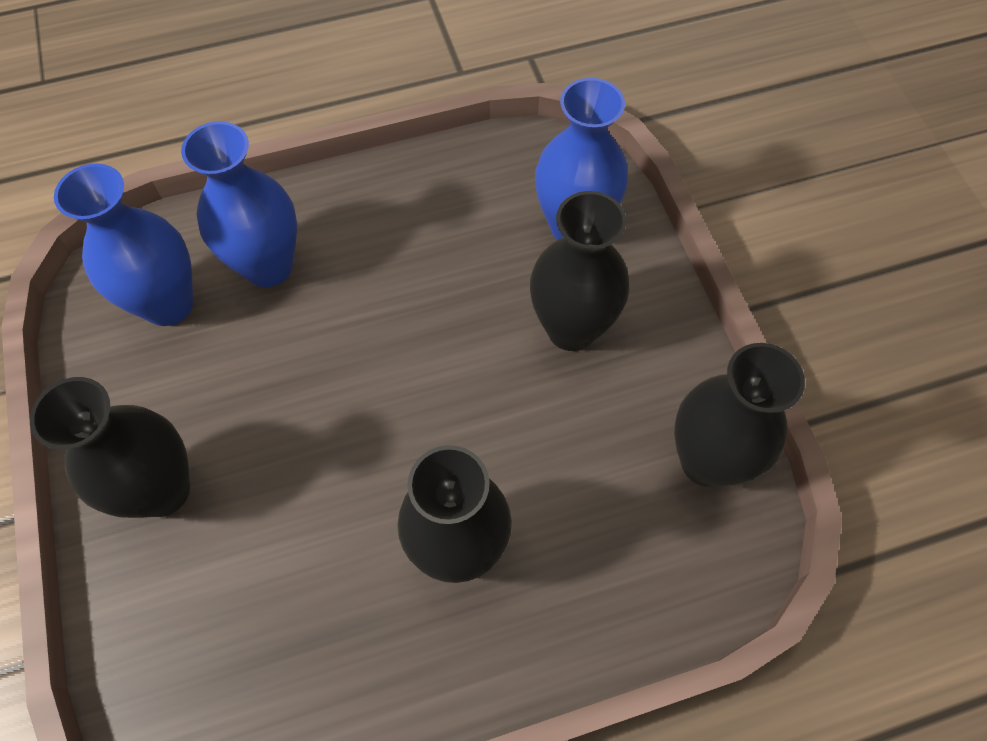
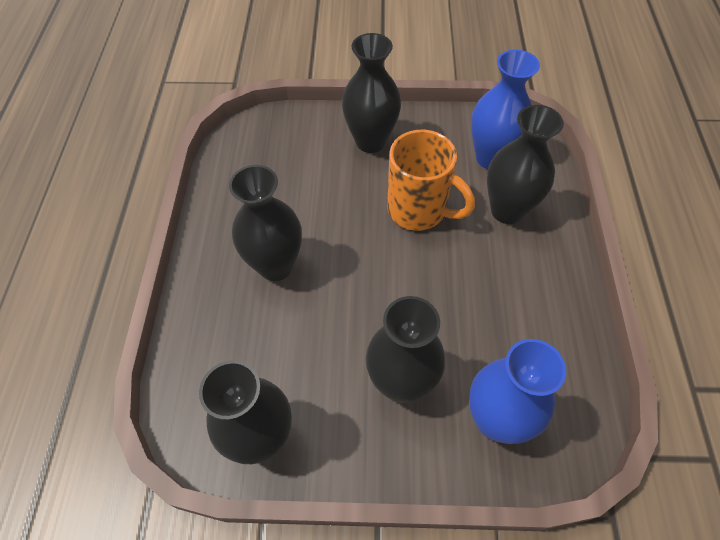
camera: 110 degrees right, 5 degrees down
blue vase [181,121,297,287] -> black vase [487,105,564,224]
none -> orange mug [387,130,475,231]

